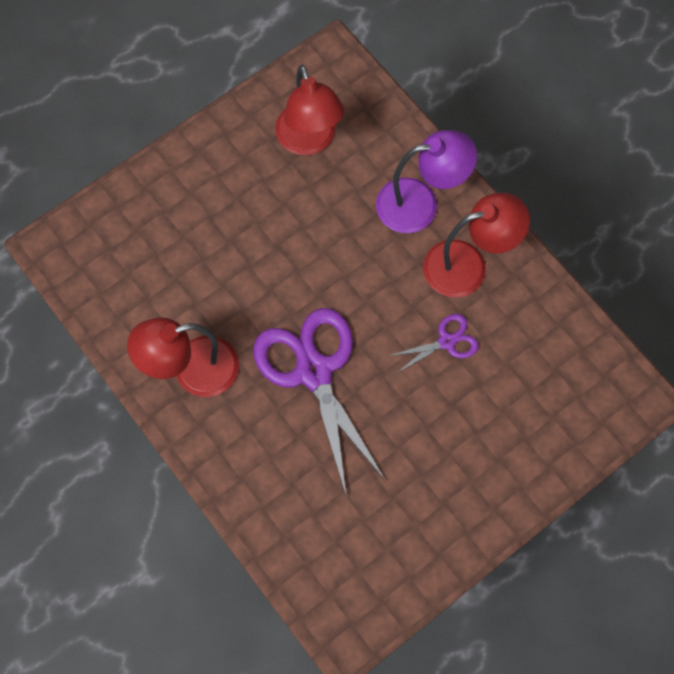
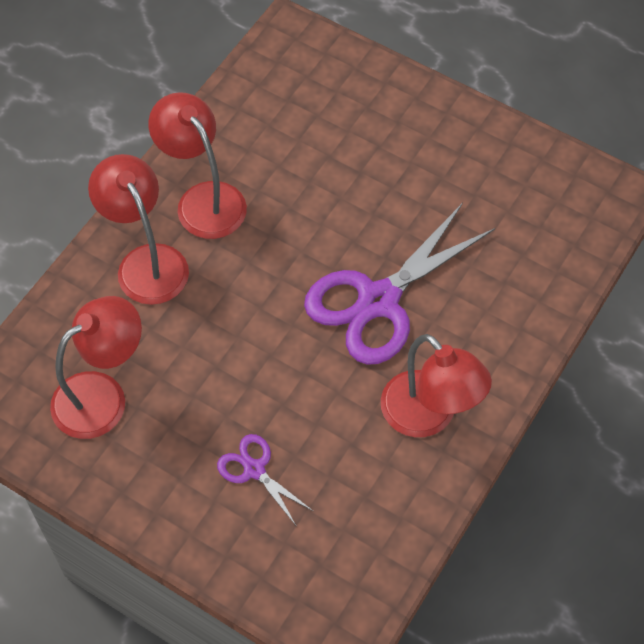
camera: 110 degrees left, 10 degrees down
purple lamp [376,130,477,233] -> red lamp [88,154,189,305]
purple scissors [389,314,479,373] -> purple scissors moved to [217,434,313,525]

